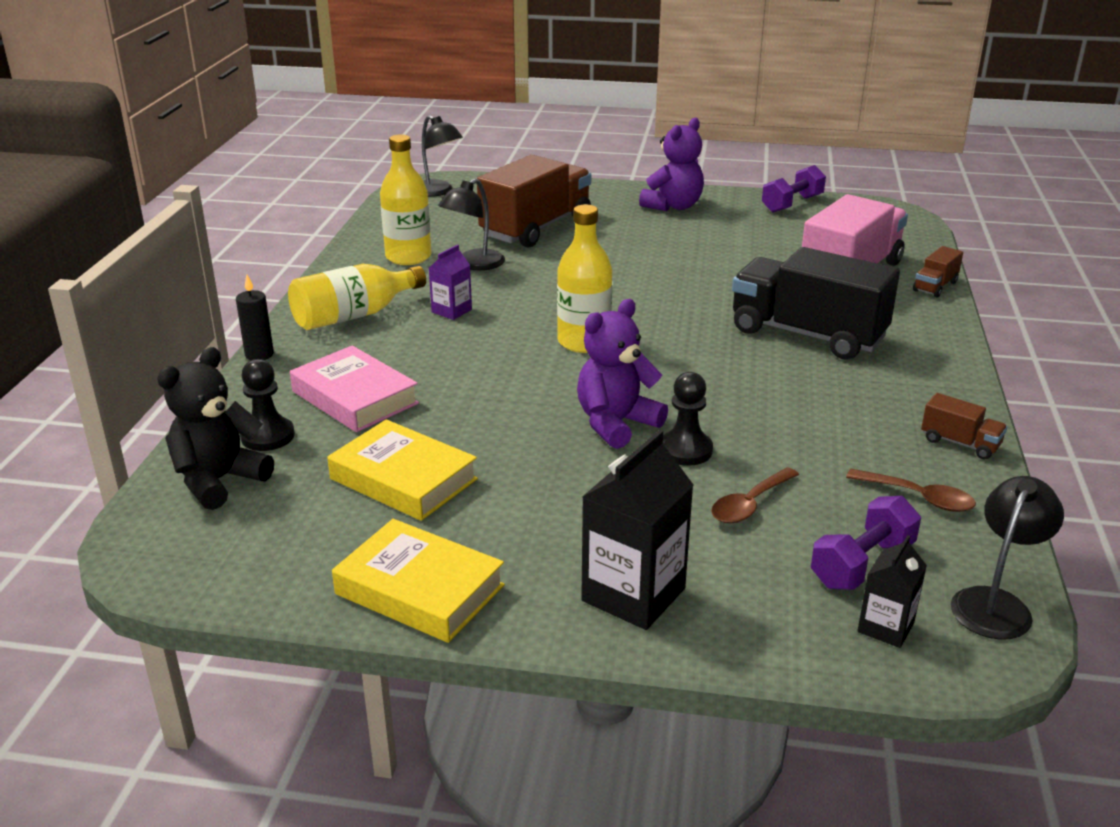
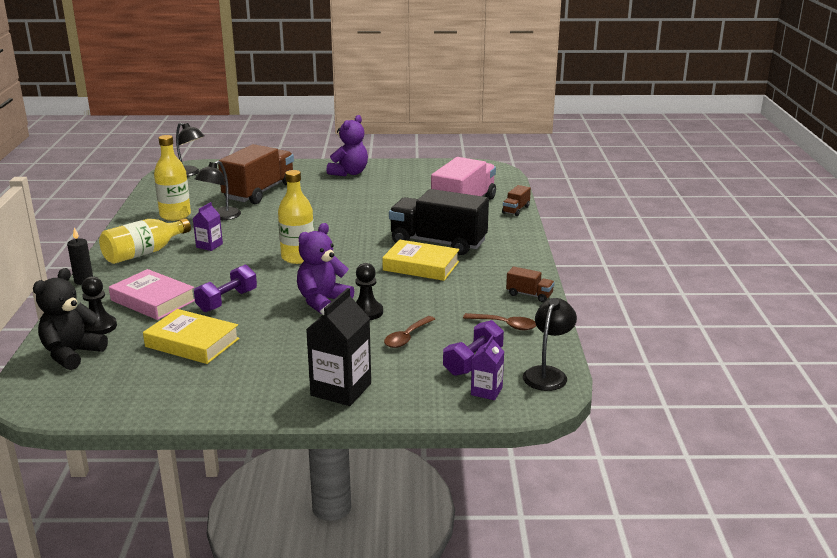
camera: 10 degrees left, 5 degrees down
yellow book [332,519,505,643] -> yellow book moved to [382,240,460,281]
purple dumbbell [762,165,826,213] -> purple dumbbell moved to [194,264,257,312]
black carton [858,535,927,648] -> purple carton [471,335,504,400]

